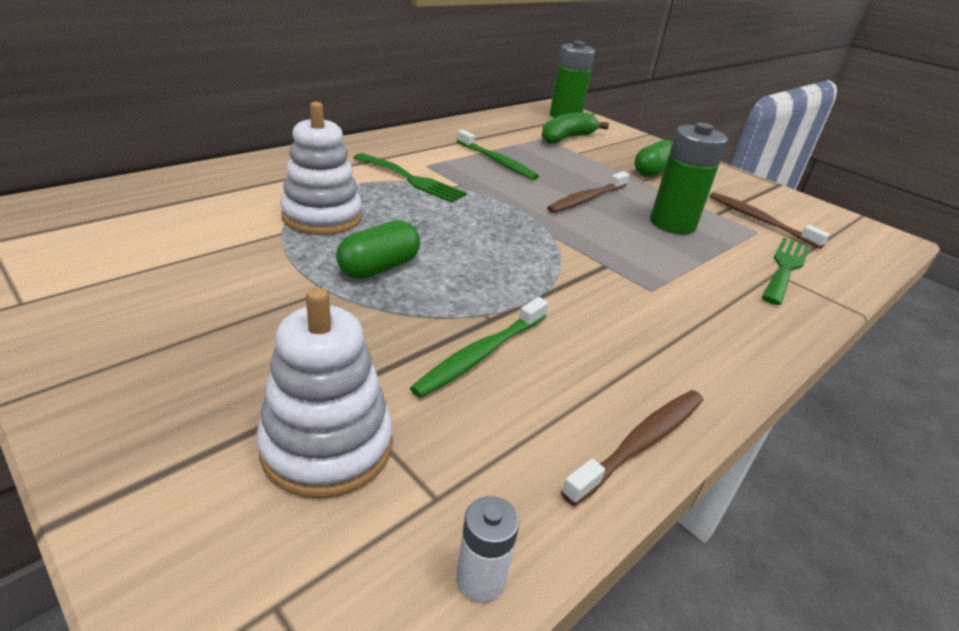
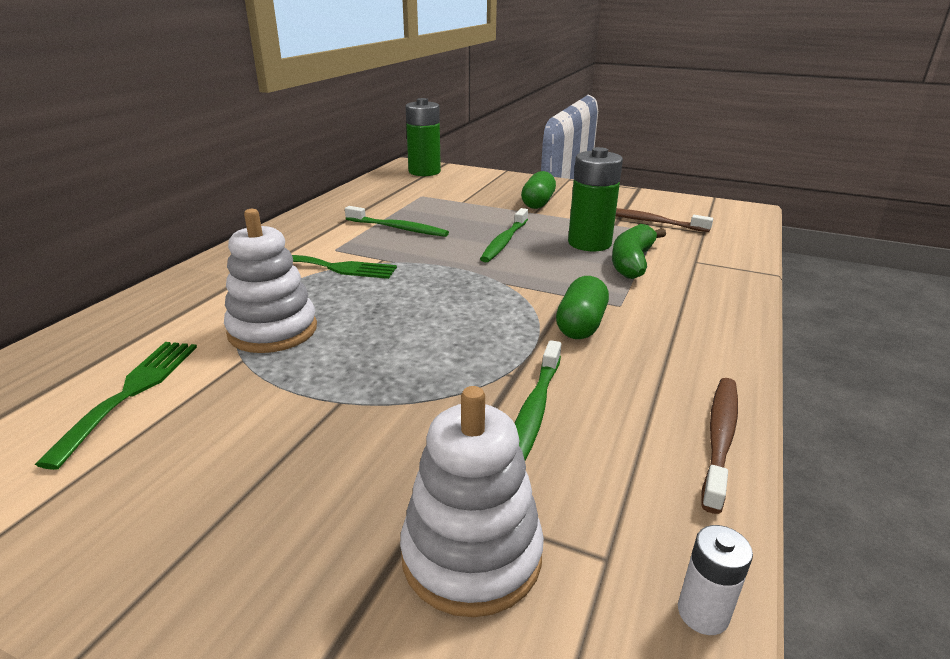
camera: 20 degrees left, 5 degrees down
green capsule [336,220,420,279] -> green capsule moved to [556,276,609,339]
green banana [542,112,609,144] -> green banana moved to [612,224,666,279]
brown toothbrush [547,171,630,213] -> green toothbrush [480,208,528,262]
green fork [762,238,810,305] -> green fork moved to [35,342,197,470]

